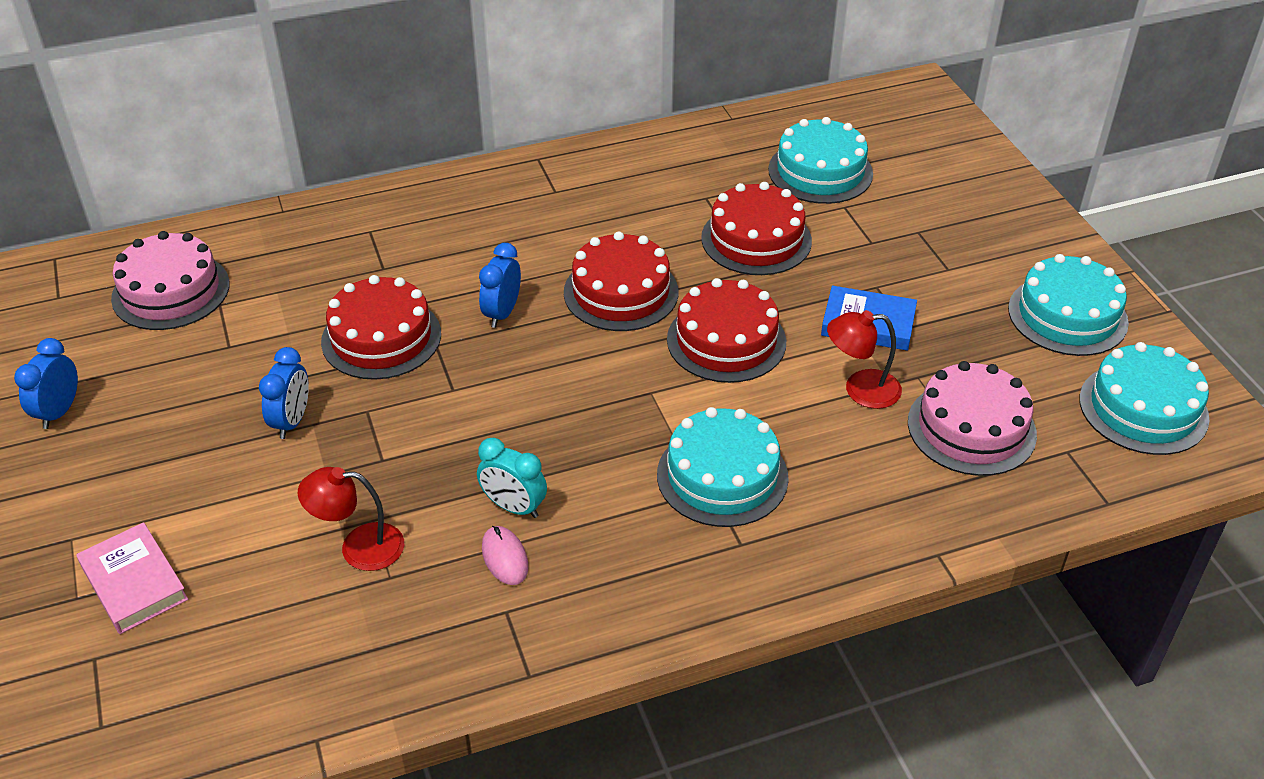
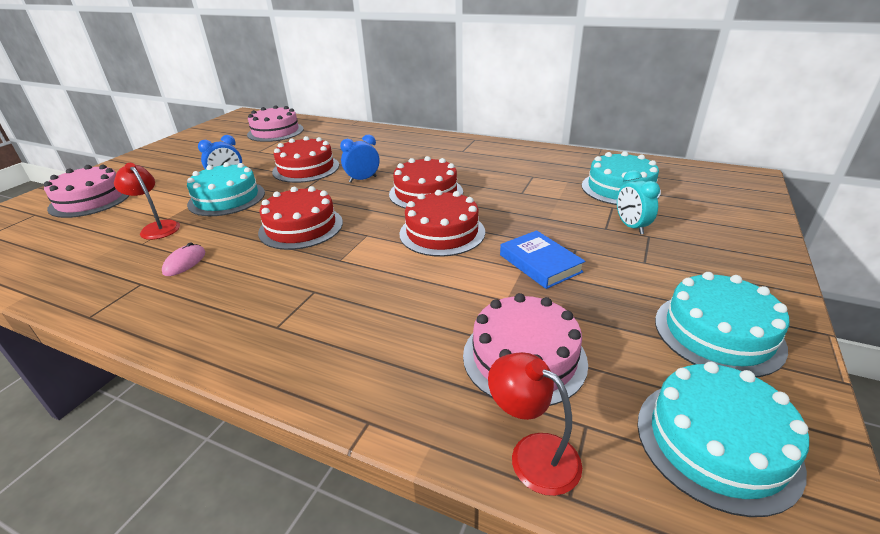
camera: 45 degrees right, 10 degrees down
blue clock [14,338,78,429] -> none
pink book [77,522,188,634] -> pink cake [44,165,130,218]
turquoise clock [477,438,547,518] -> turquoise clock moved to [617,170,660,235]
turquoise cake [657,407,789,527] -> turquoise cake moved to [187,162,265,216]
red cake [701,182,812,275] -> red cake moved to [258,186,343,250]
red lamp [827,310,902,409] -> red lamp moved to [488,352,582,496]

